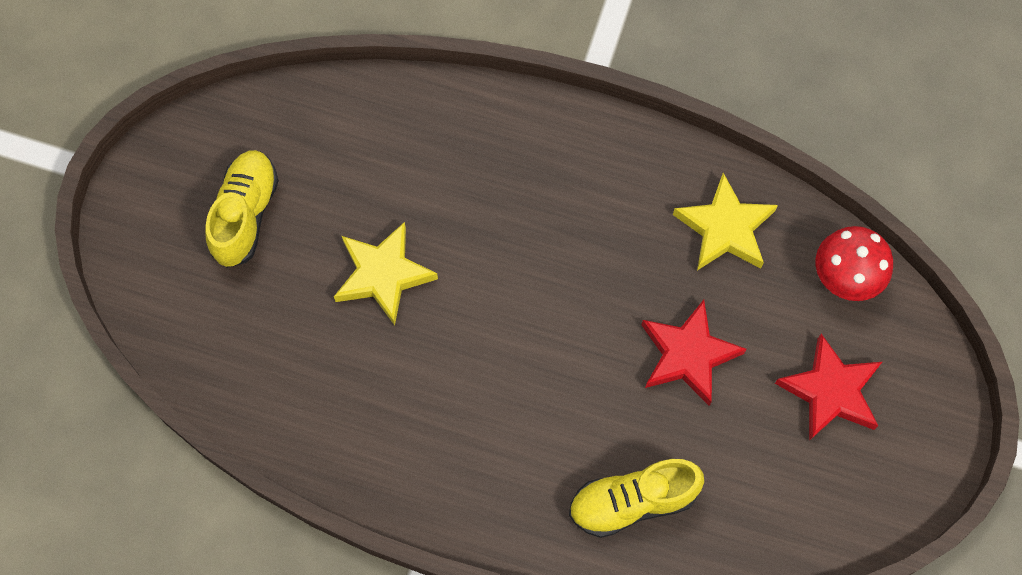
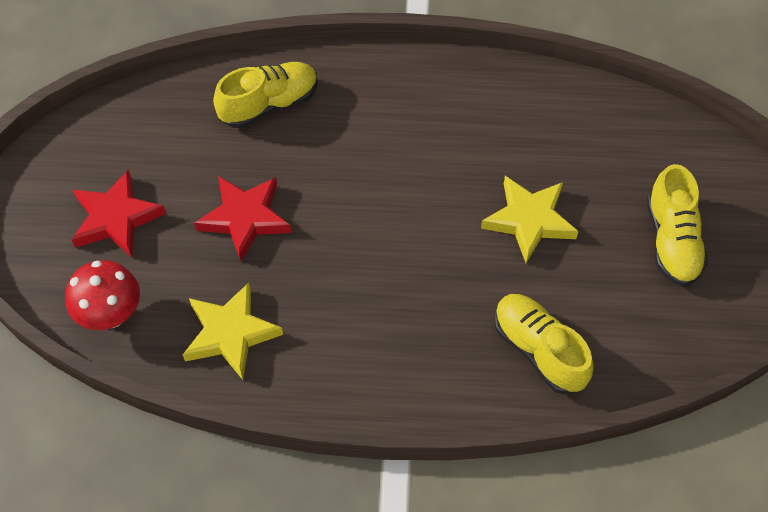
camera: 165 degrees right, 10 degrees down
none -> yellow shoe [494,294,594,394]

